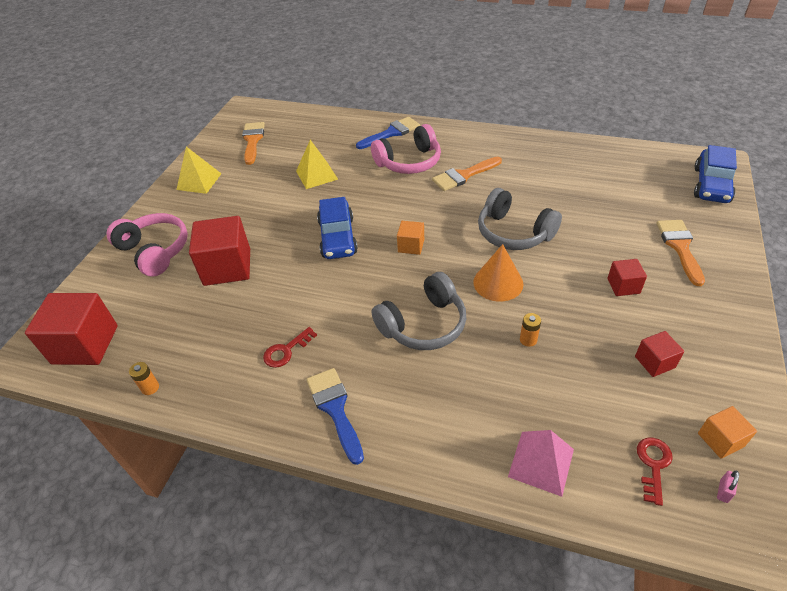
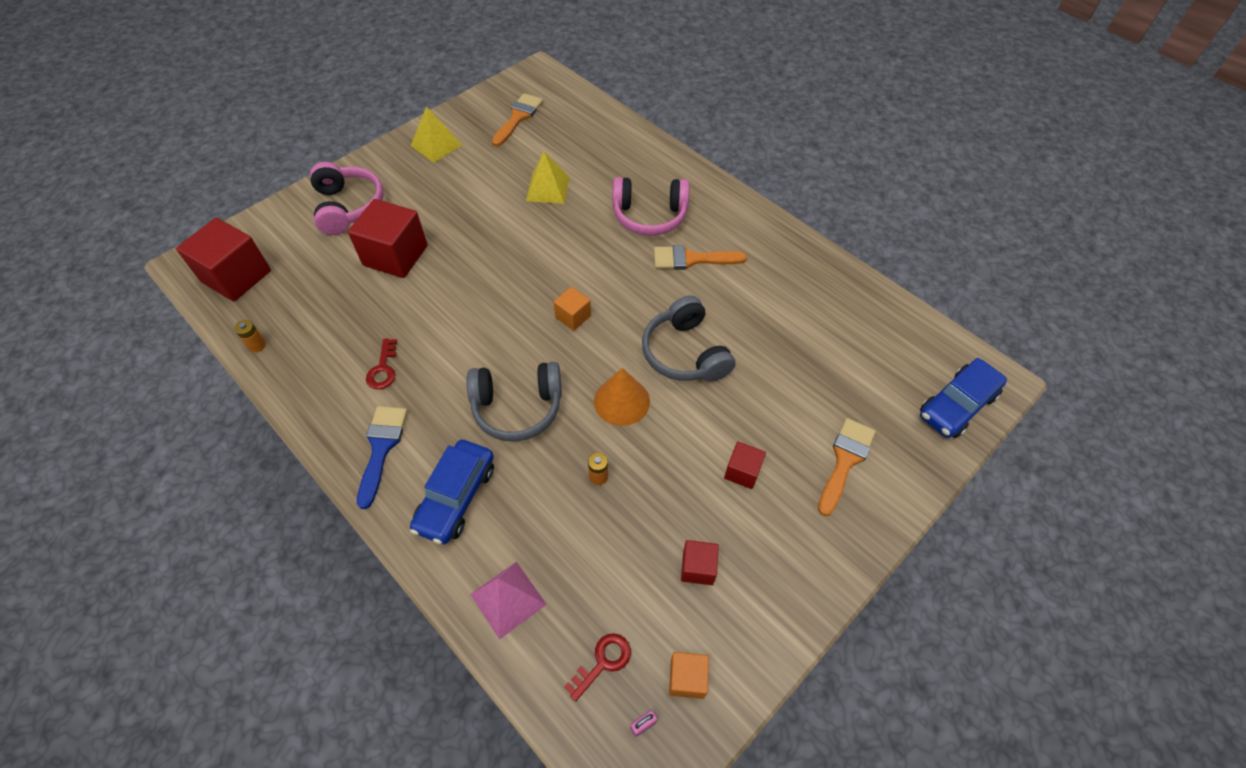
camera: 25 degrees right, 10 degrees up
red key [263,327,317,368] -> red key turned 75 degrees counterclockwise [366,339,397,389]
blue car [317,197,358,259] -> blue car moved to [410,440,494,544]
blue brush [356,117,420,149] -> none

